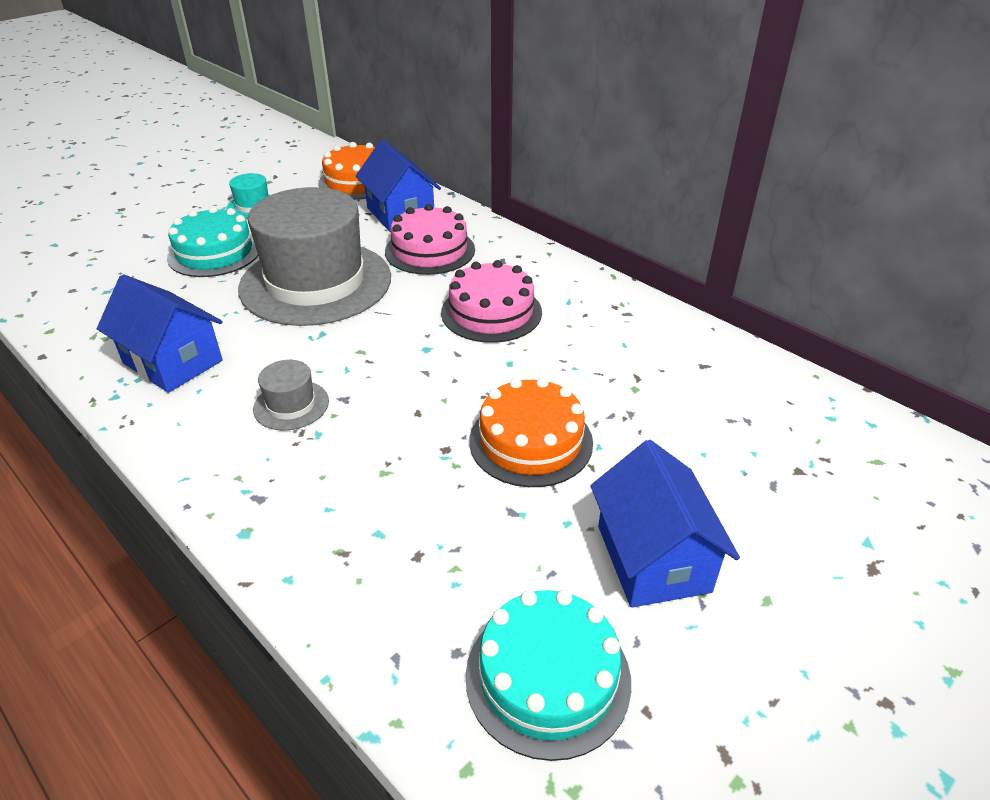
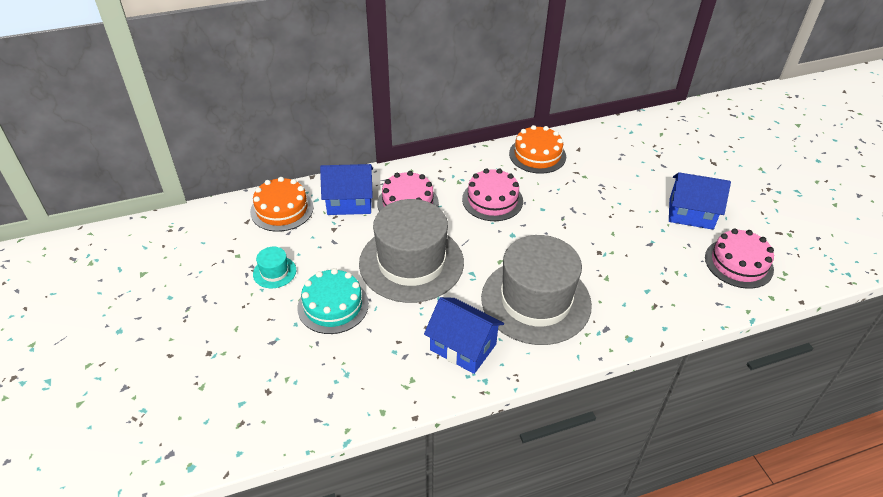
camera: 65 degrees left, 5 degrees up
blue house [97,274,223,393] -> blue house turned 60 degrees clockwise [424,297,504,374]
grey hat [253,360,329,431] -> grey hat [481,235,592,345], size x2.48
turquoise cake [465,590,631,761] -> pink cake [705,229,774,289]
orange cake [469,377,593,487] -> orange cake moved to [509,125,566,174]

